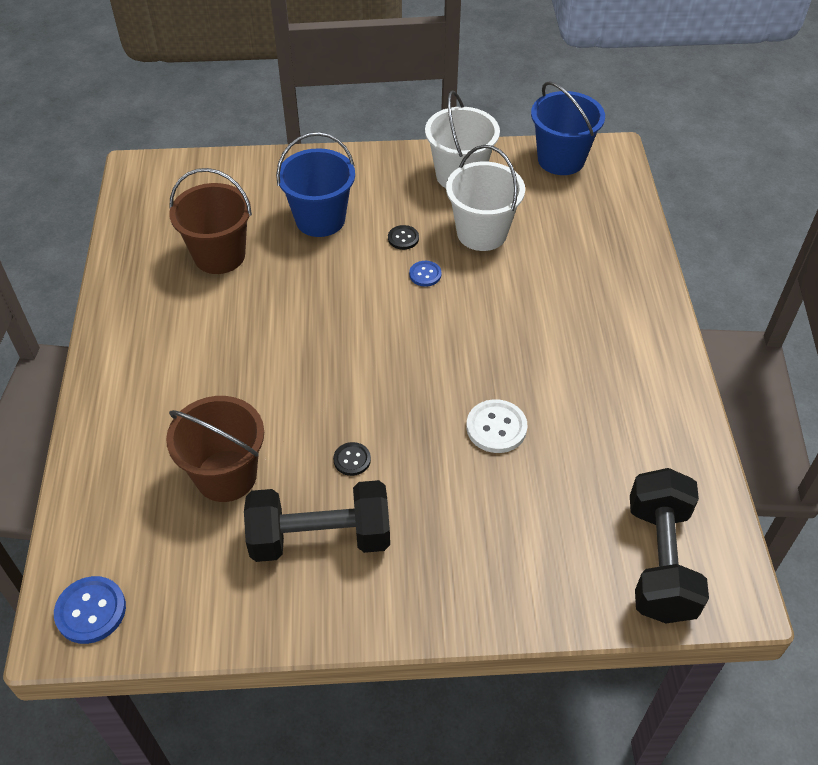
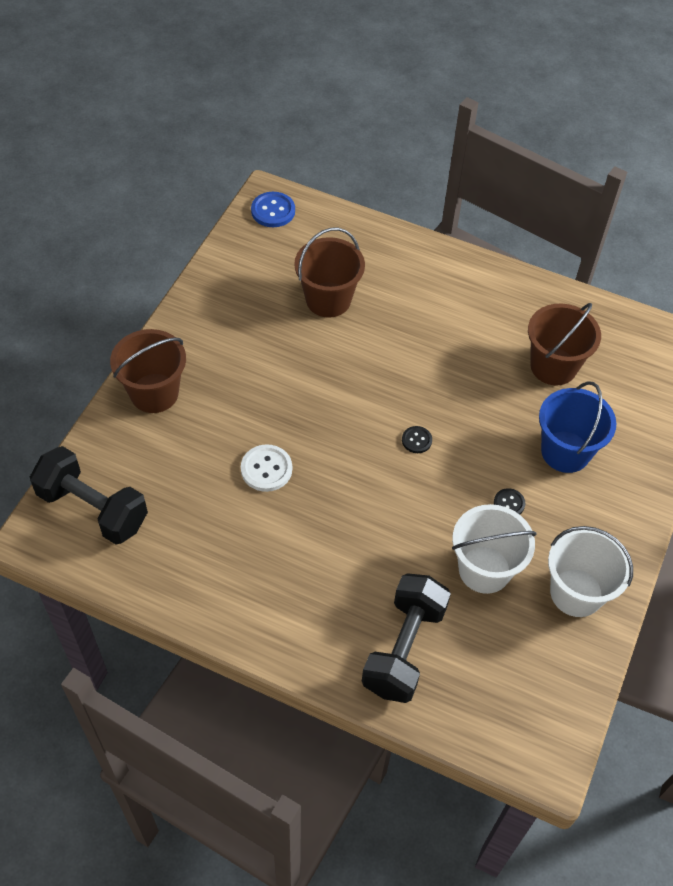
camera: 115 degrees right, 5 degrees up
black dumbbell [244,480,390,562] -> black dumbbell moved to [362,573,451,703]
black button [333,442,371,476] -> black button moved to [402,426,432,453]
blue button [409,261,442,287] -> none
blue bucket [531,81,605,175] -> none
none -> brown bucket [110,329,186,413]

